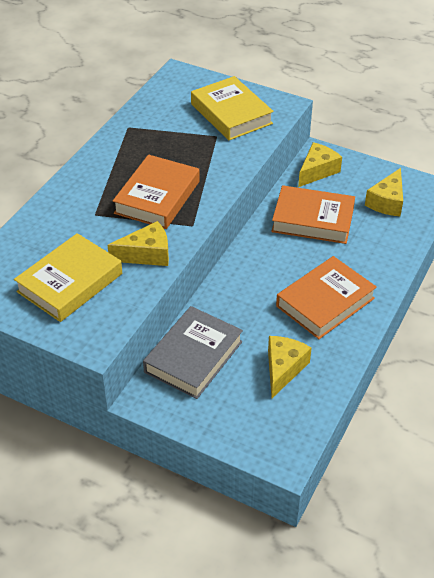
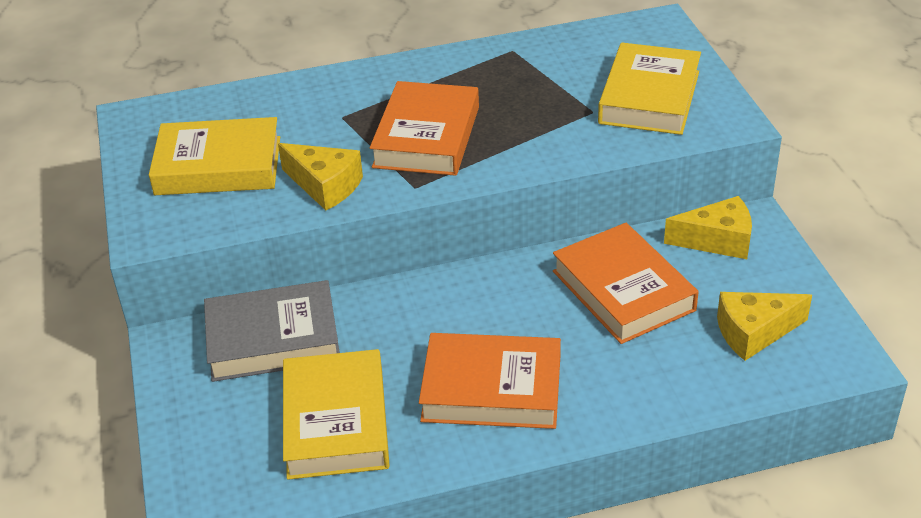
camera: 50 degrees right, 5 degrees down
orange book [113,154,200,229] -> orange book turned 60 degrees counterclockwise [370,81,479,176]
yellow cheese [268,336,312,398] -> yellow book [283,349,390,480]

